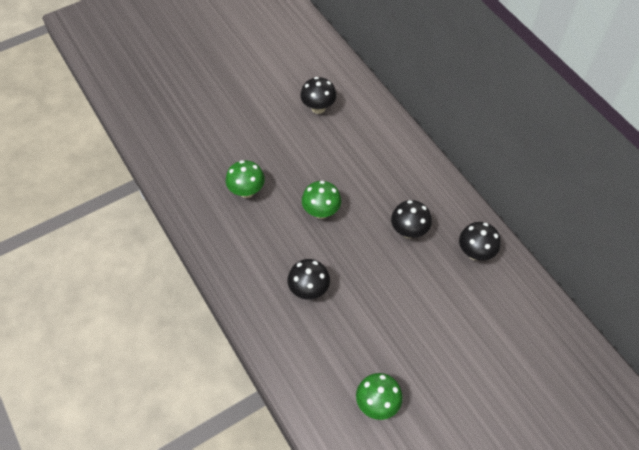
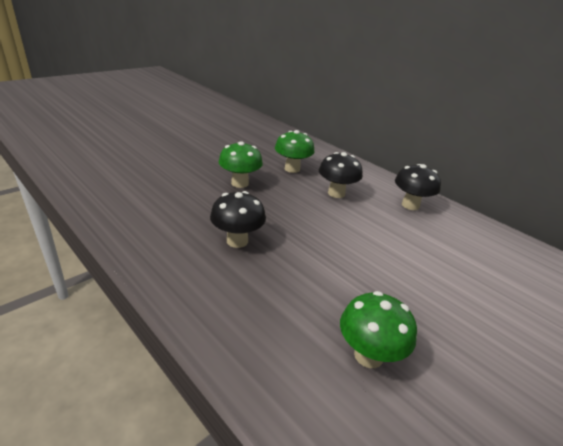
camera: 15 degrees left, 25 degrees down
green mushroom [226,160,265,198] -> green mushroom moved to [275,130,314,173]
black mushroom [300,77,337,114] -> none

